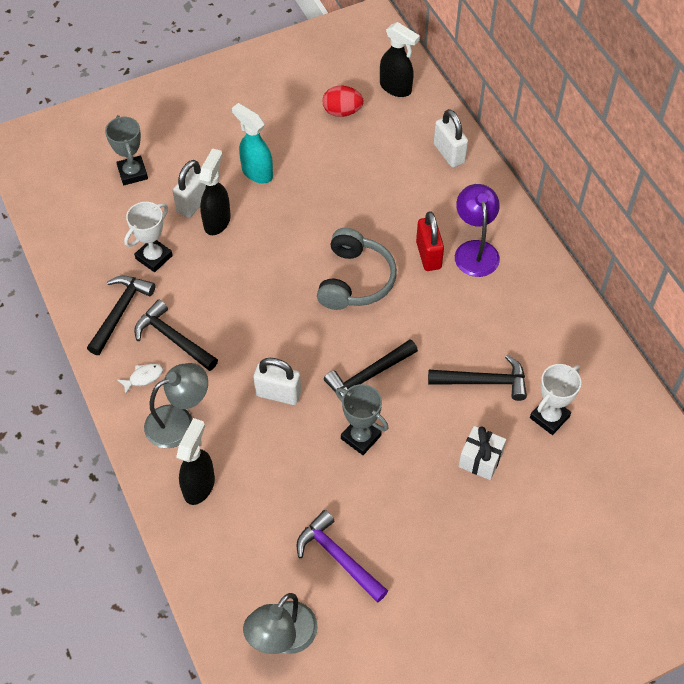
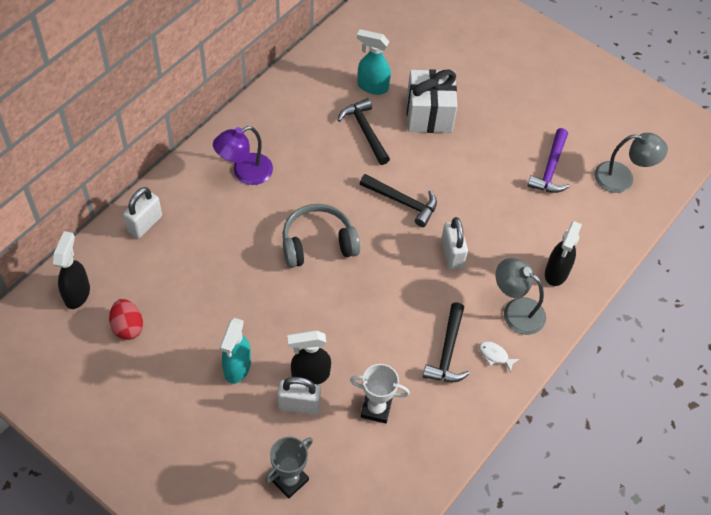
camera: 120 degrees left, 0 degrees up
black hammer [87,276,155,355] -> none
black spray bottle [176,418,215,505] -> black spray bottle turned 60 degrees counterclockwise [545,221,582,286]
grey trophy [336,384,389,455] -> none
red padlock [416,211,444,271] -> none
white gift [458,426,506,480] -> white gift [407,69,457,133], size x1.73
white trophy [530,364,581,435] -> turquoise spray bottle [357,29,391,95]

